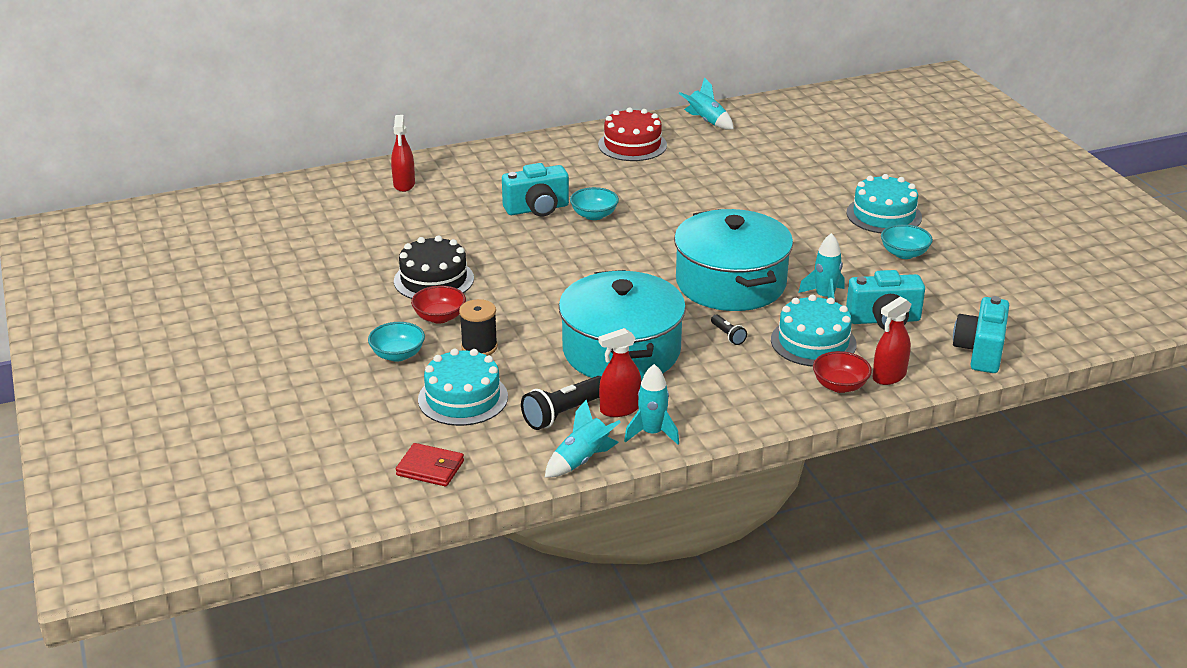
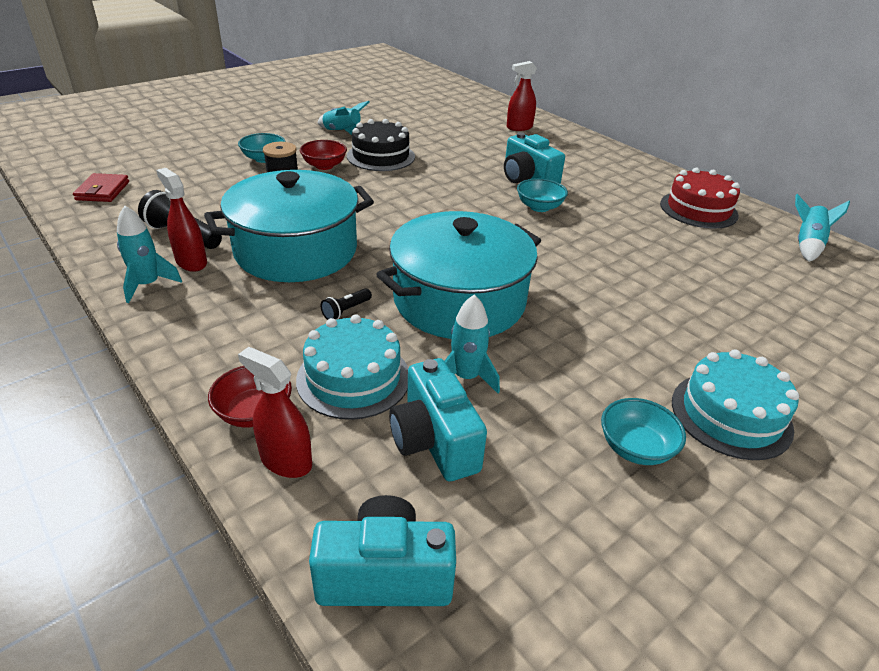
camera: 70 degrees right, 5 degrees up
turquoise cake [418,348,508,426] -> none
turquoise rocket [545,400,621,478] -> turquoise rocket moved to [317,101,369,135]

